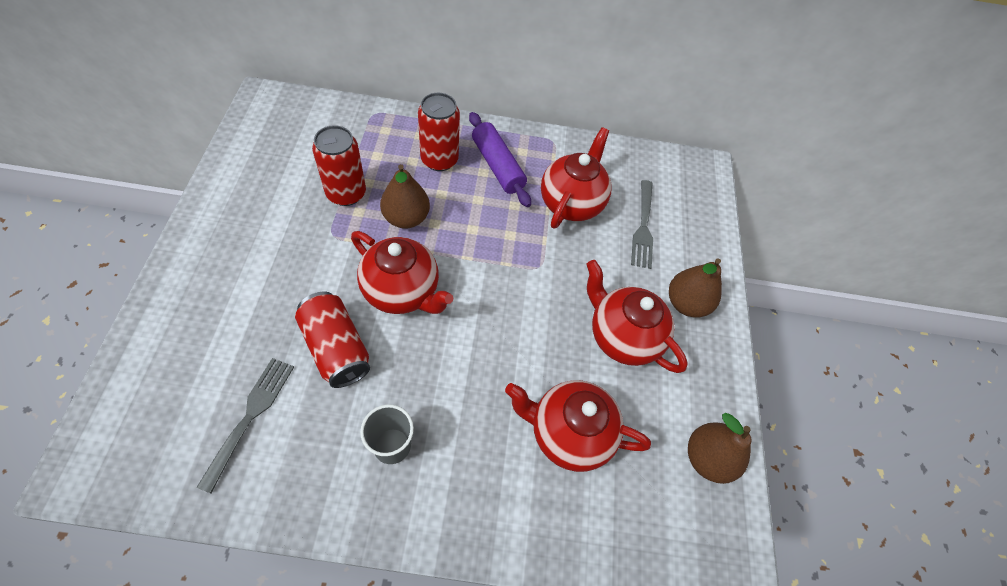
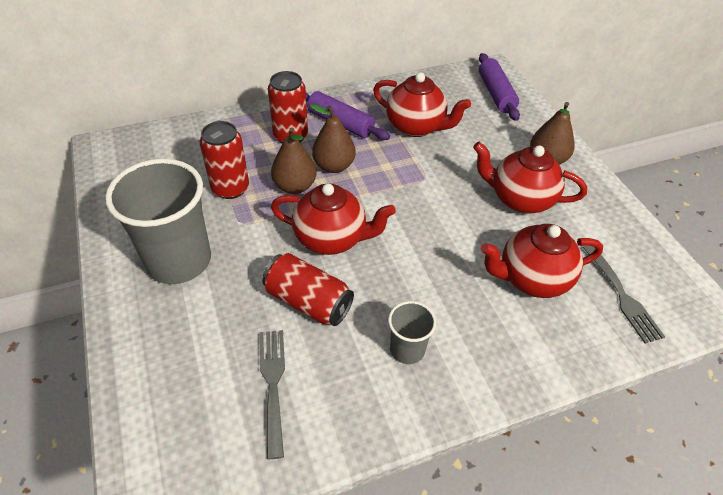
camera: 20 degrees left, 10 degrees down
red teapot [541,127,612,229] -> red teapot turned 120 degrees clockwise [373,72,471,137]
grey fork [631,180,653,269] -> grey fork moved to [583,246,665,344]
brown pear [688,413,752,484] -> brown pear moved to [310,104,356,173]
none -> grey cup [105,159,211,284]
none -> purple rolling pin [479,53,520,121]

